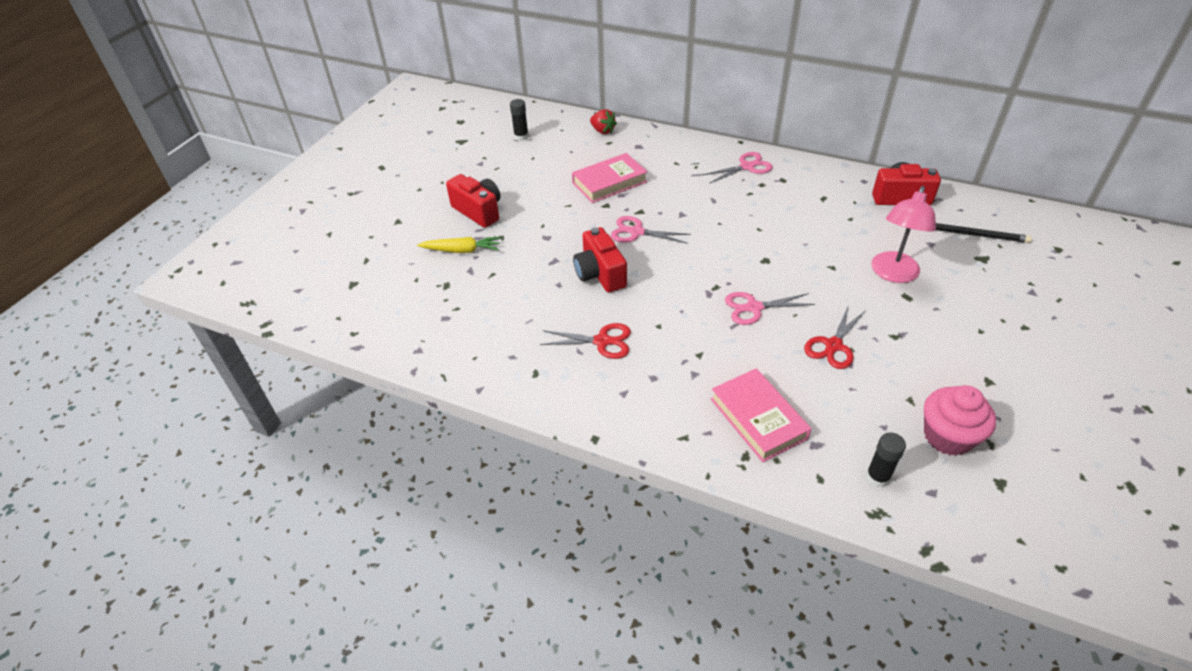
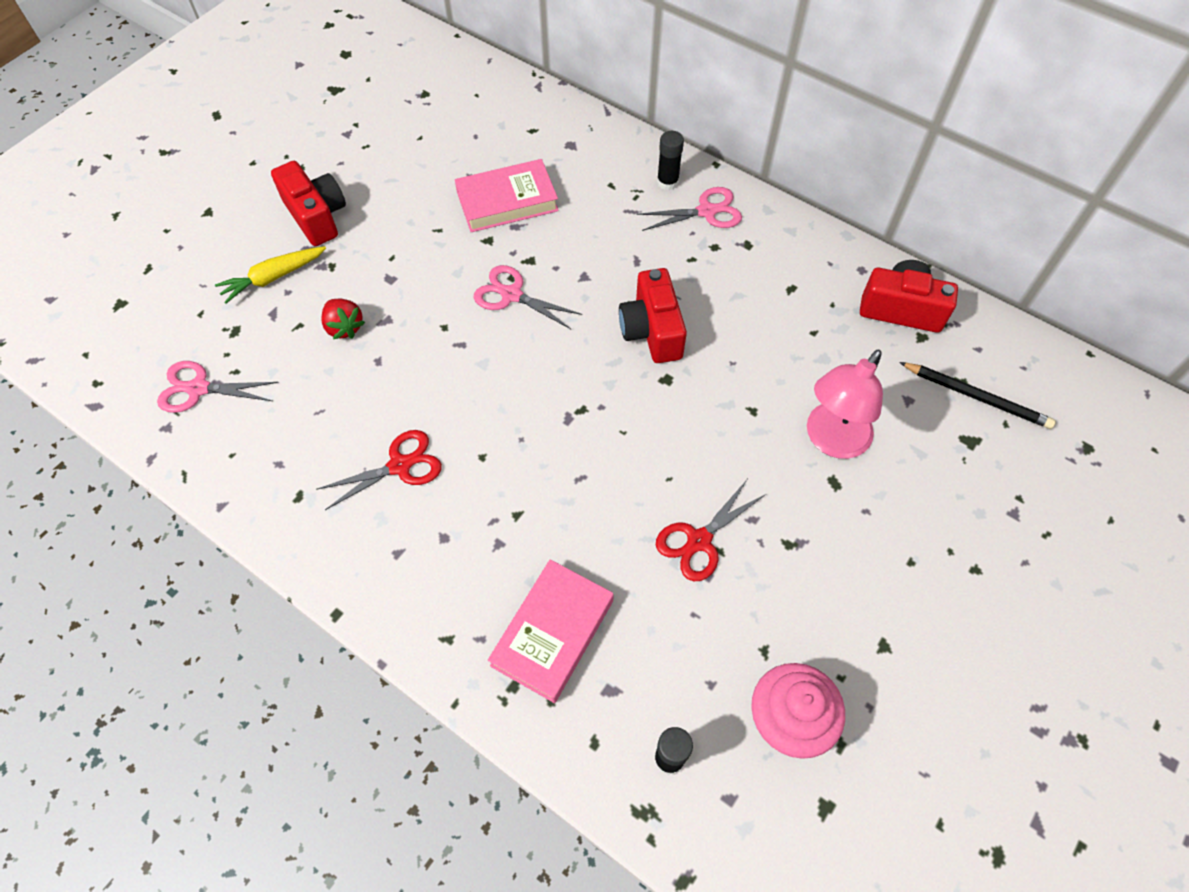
camera: 10 degrees right, 15 degrees up
yellow carrot [417,237,500,253] -> yellow carrot turned 135 degrees clockwise [215,246,326,304]
black glue stick [510,99,529,141] -> black glue stick moved to [657,131,684,190]
red scissors [540,323,631,359] -> red scissors turned 45 degrees counterclockwise [316,430,442,510]
red camera [573,227,627,293] -> red camera moved to [619,268,687,363]
red strawberry [590,109,617,134] -> red strawberry moved to [321,299,365,339]
pink book [711,368,811,462] -> pink book turned 45 degrees clockwise [488,559,614,703]
pink scissors [725,292,815,325] -> pink scissors moved to [157,361,279,413]

